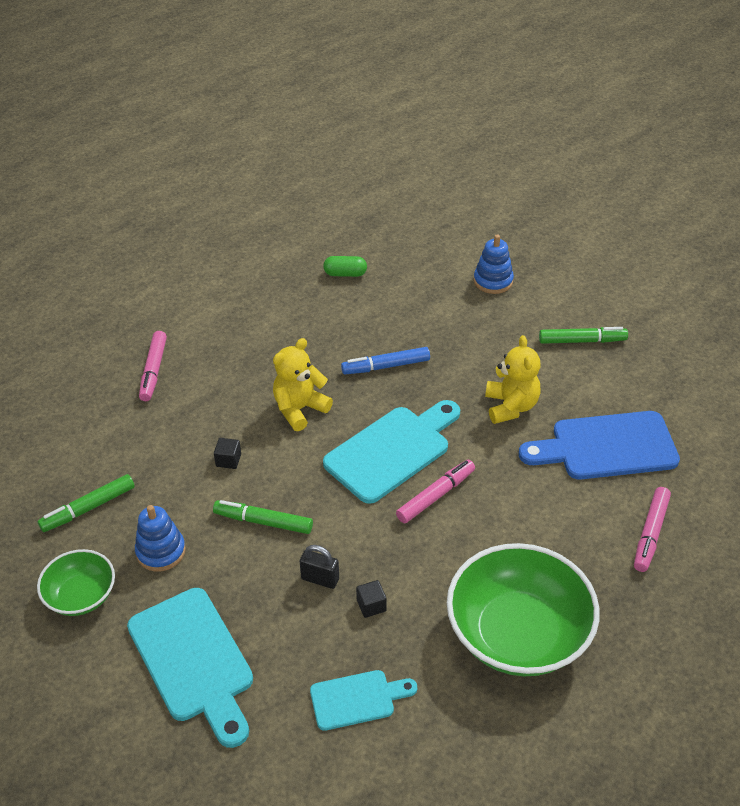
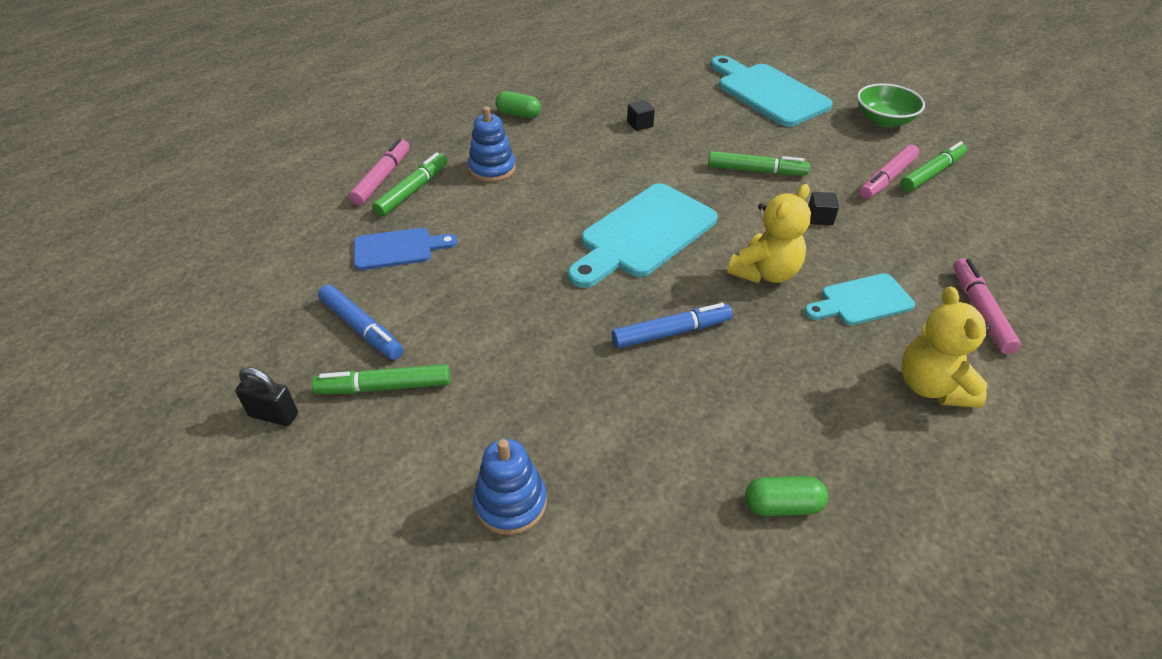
camera: 175 degrees right, 0 degrees up
blue stacking toy [135,505,186,572] -> blue stacking toy moved to [468,106,516,182]
black padlock [300,545,339,589] -> black padlock moved to [235,367,298,426]
turquoise cutting board [310,670,417,731] -> turquoise cutting board moved to [805,273,915,325]
pink marker [396,460,475,523] -> pink marker moved to [860,144,919,199]
green bowl [447,543,600,676] -> green capsule [495,91,541,119]
yellow teddy bear [485,335,541,424] -> yellow teddy bear moved to [902,286,991,408]
blue cutting board [519,411,680,479] -> blue cutting board [354,228,458,270], size x0.57
none -> blue marker [318,284,403,360]
none -> green marker [372,152,448,217]

